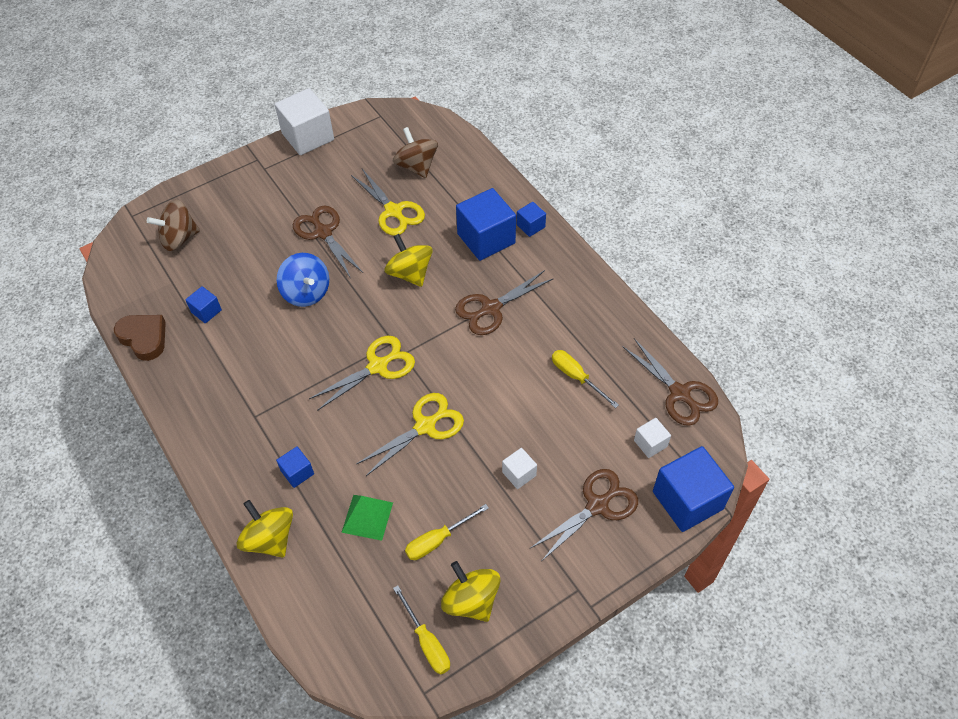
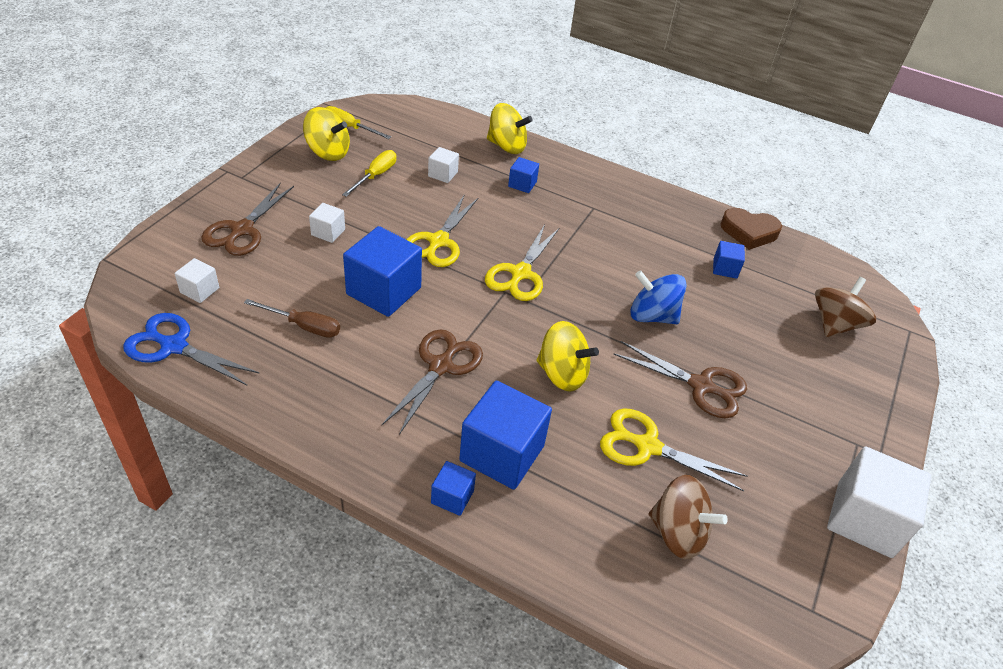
camera: 145 degrees right, 10 degrees down
green pyramid [341,495,393,541] -> white cube [428,147,459,183]
yellow screwdriver [552,350,619,408] -> brown screwdriver [244,299,340,338]
brown scissors [622,338,718,426] -> blue scissors [123,313,260,385]
blue cube [653,446,734,532] -> blue cube moved to [343,226,422,317]

